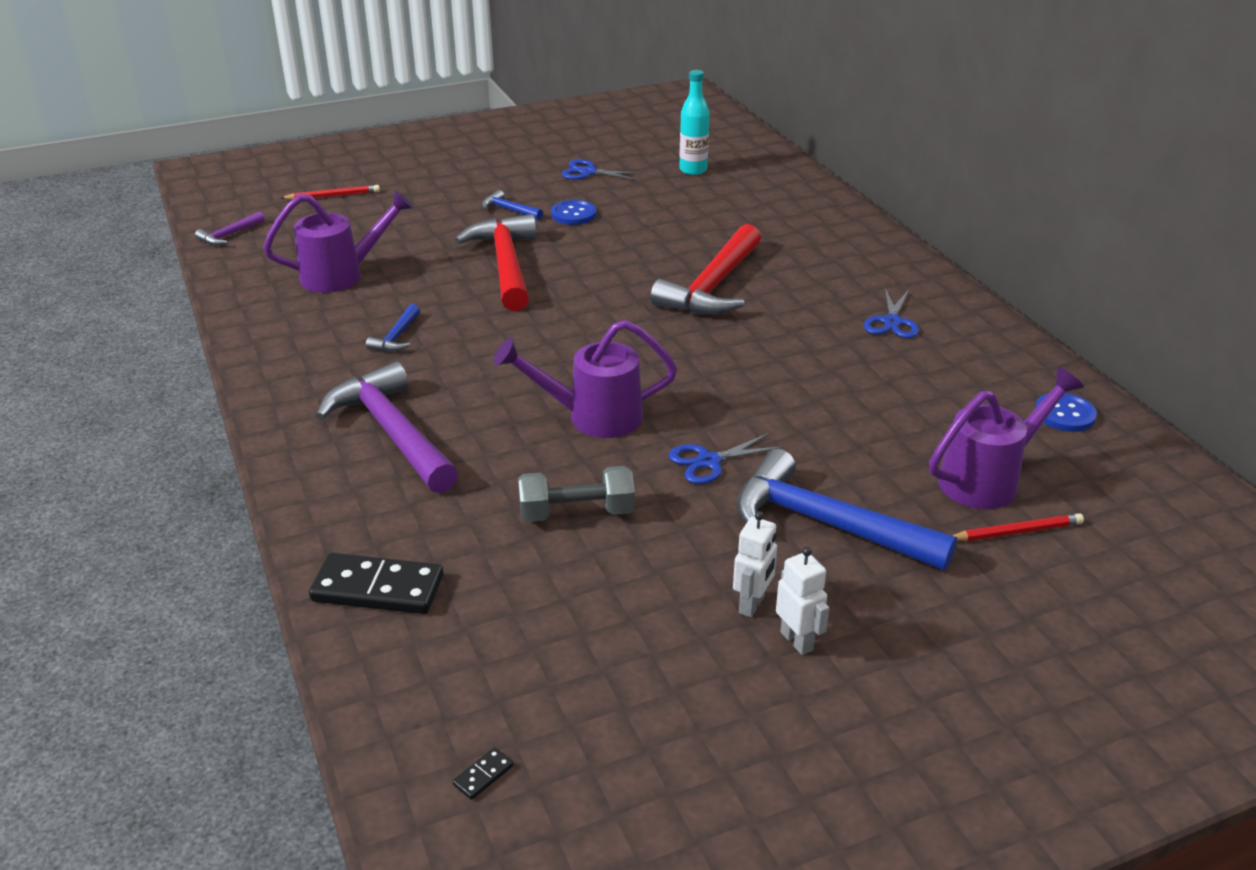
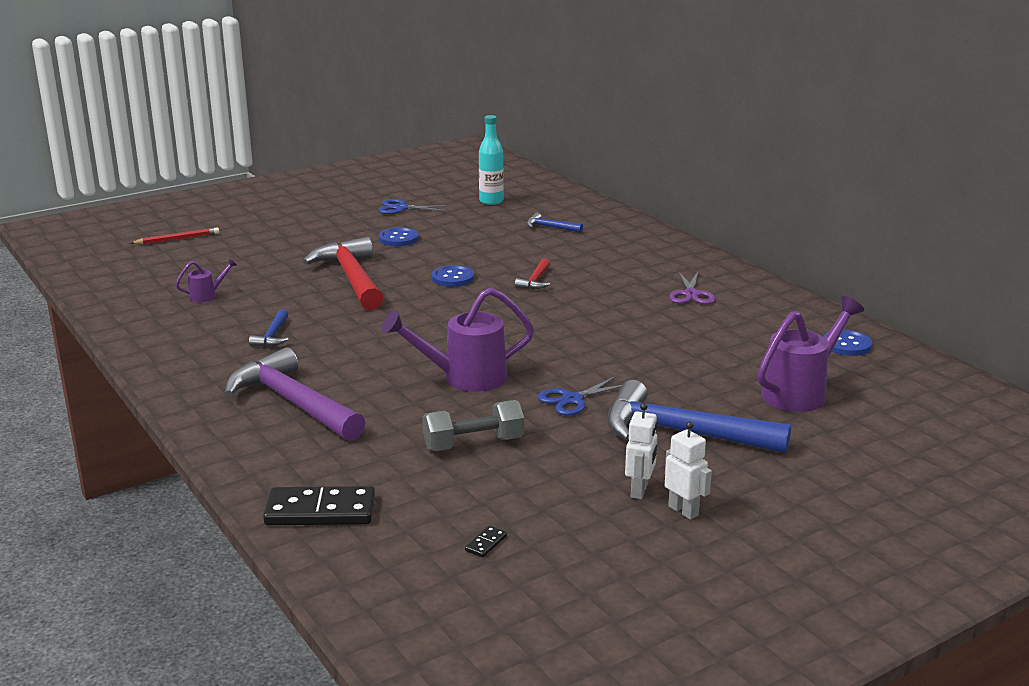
camera: 10 degrees left, 10 degrees down
purple hammer [195,212,265,245] -> none
purple watering can [263,190,414,293] -> purple watering can [175,258,237,302], size x0.48
black domino [452,747,514,800] -> black domino moved to [465,526,507,558]
blue hammer [482,190,543,220] -> blue hammer moved to [527,213,583,233]
red hammer [650,224,761,315] -> red hammer [515,258,550,289], size x0.45
blue scissors [864,288,919,338] -> purple scissors [669,271,715,304]
red pencil [952,513,1084,541] -> none
none -> blue button [431,265,474,287]

